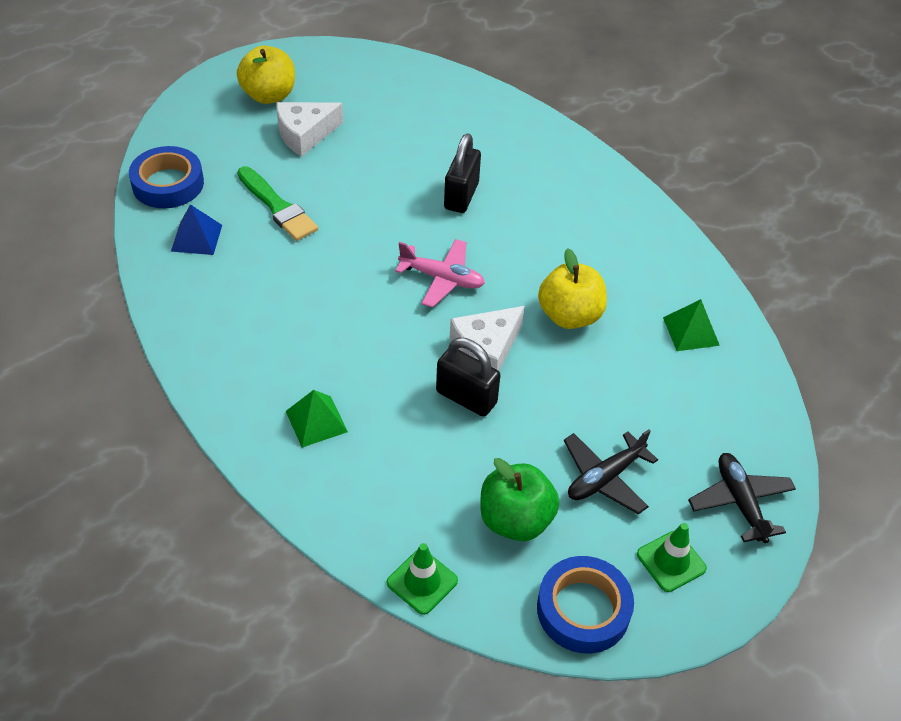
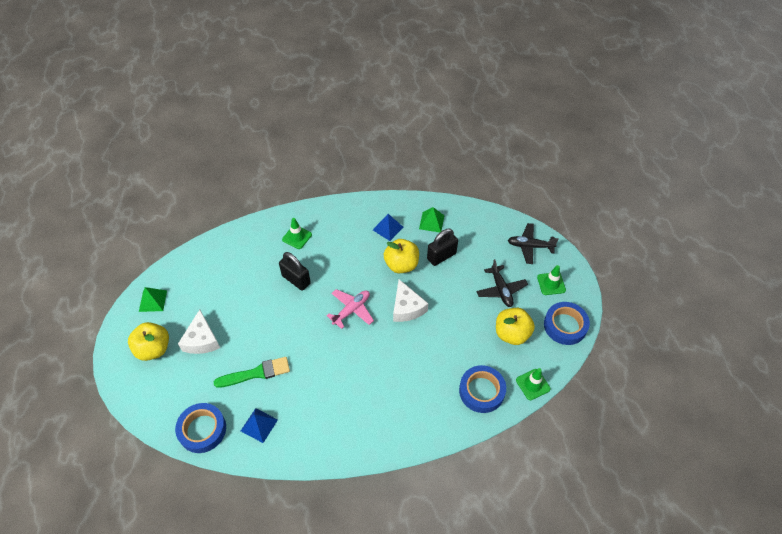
camera: 65 degrees left, 5 degrees up
green pyramid [286,390,348,448] -> green pyramid moved to [139,287,167,312]
black padlock [436,338,501,417] -> black padlock moved to [427,229,458,266]
green apple [480,458,559,541] -> yellow apple [496,308,535,345]
none -> green traffic cone [282,218,312,249]
none -> blue pyramid [373,214,404,241]
none -> blue tape [459,365,506,413]

